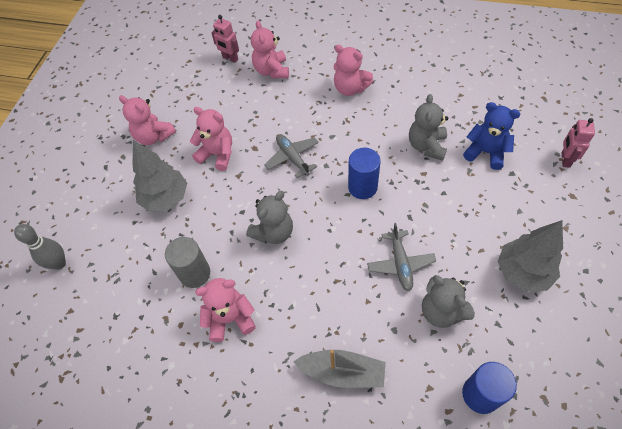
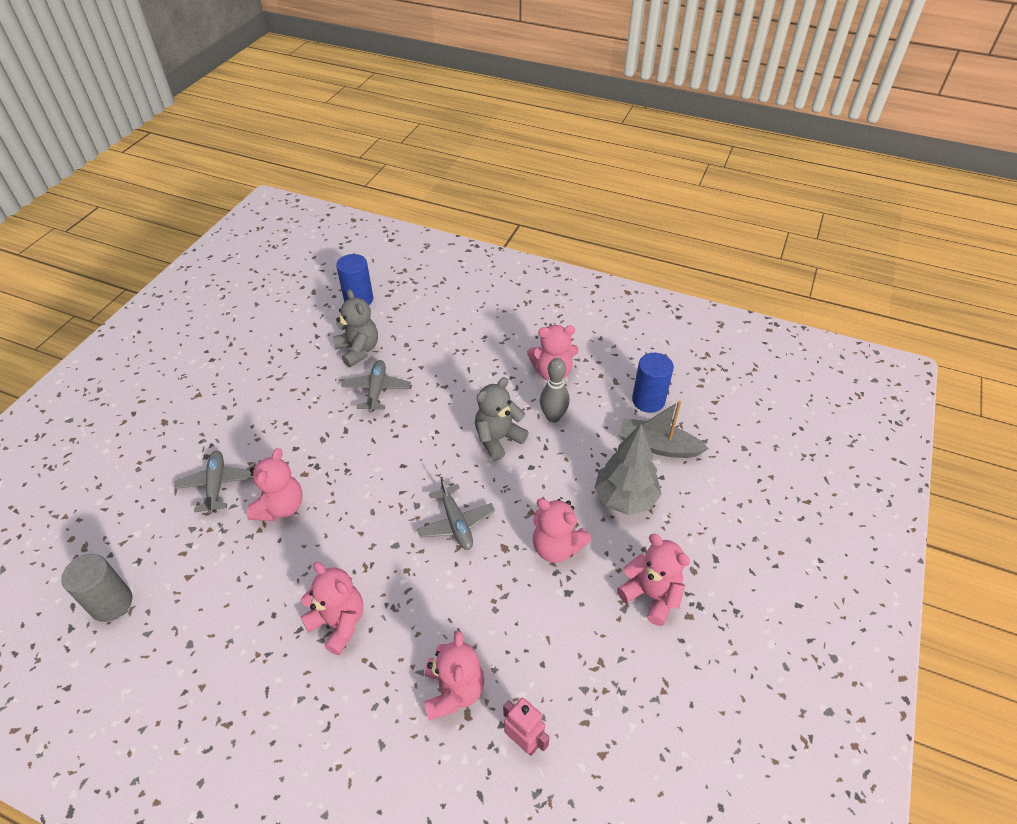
camera: 175 degrees left, 10 degrees down
grey bowling pin [14,224,66,270] -> grey bowling pin moved to [540,358,570,423]
grey cylinder [165,237,210,288] -> grey cylinder moved to [61,554,132,622]
grey boat [293,350,386,388] -> grey boat moved to [618,401,709,458]
blue cylinder [348,148,381,199] -> blue cylinder moved to [632,353,674,413]
grey teddy bear [409,94,448,161] -> pink teddy bear [247,448,303,521]
blue teddy bear [463,102,520,170] -> grey plane [174,451,253,514]
grey tree [498,220,563,292] -> none
pink robot [562,118,595,168] -> none

